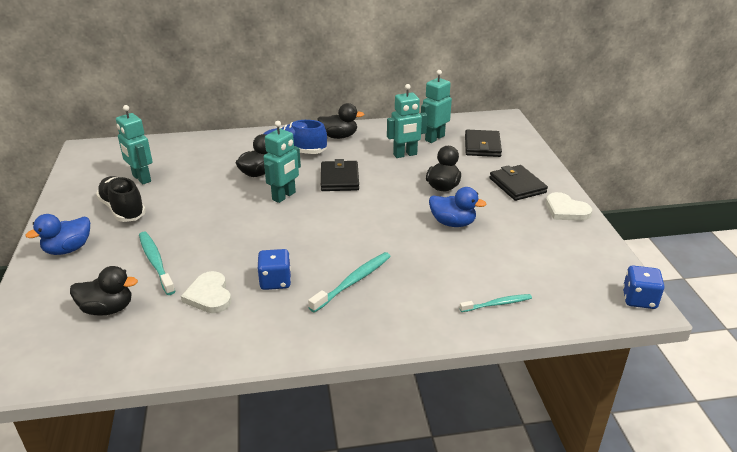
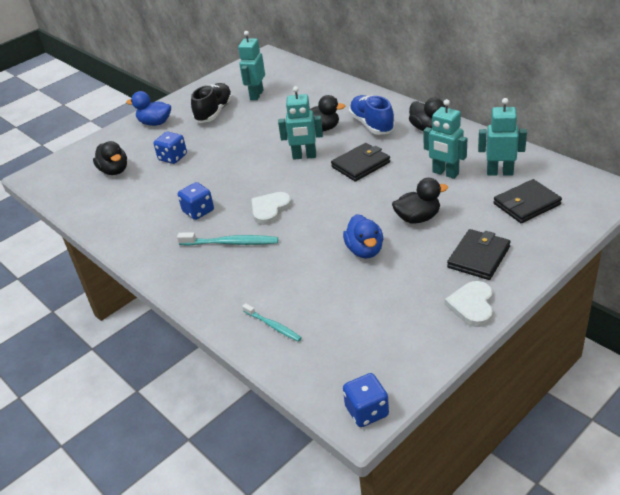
camera: 60 degrees right, 5 degrees up
turquoise toothbrush [139,232,176,295] -> blue dice [154,132,187,164]
white heart [181,271,231,313] -> white heart moved to [251,192,292,225]

